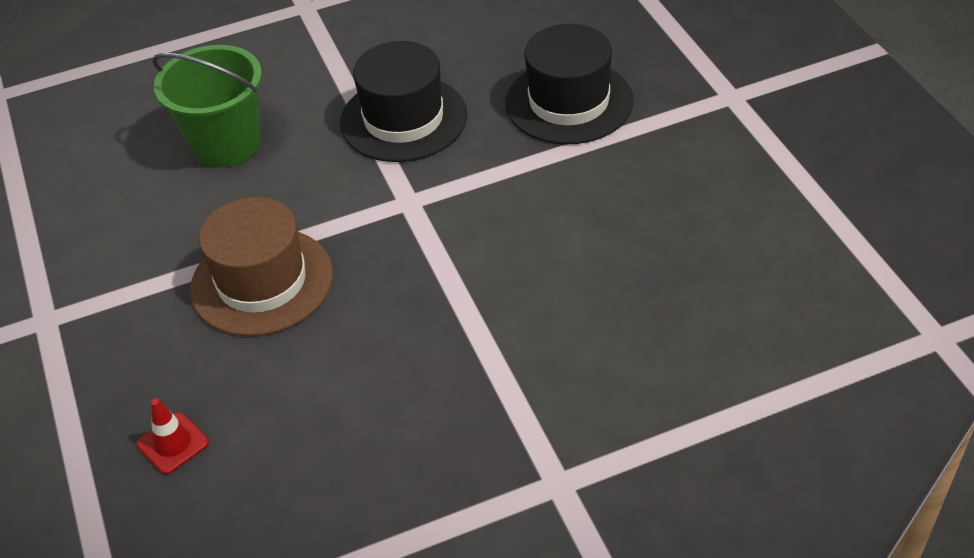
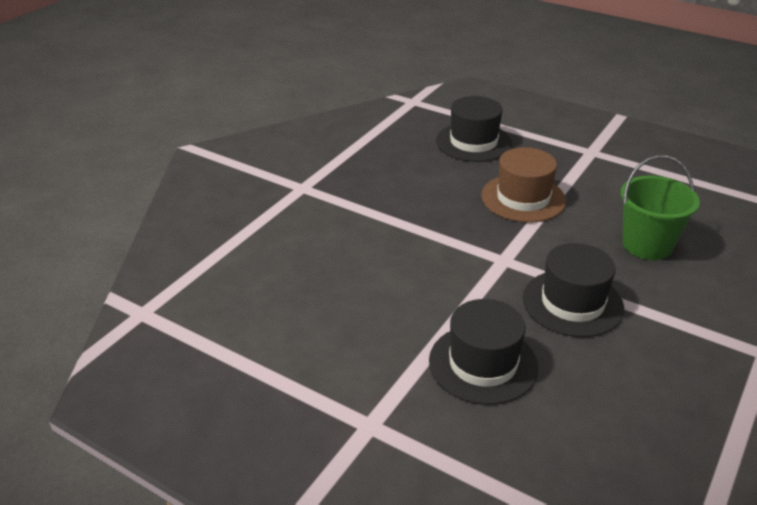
camera: 140 degrees right, 10 degrees down
red traffic cone [137,398,209,475] -> black hat [436,96,512,162]

